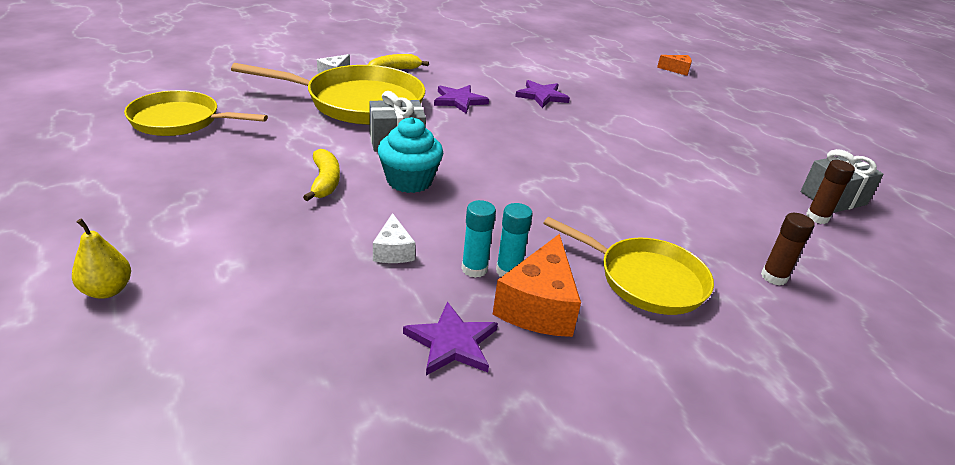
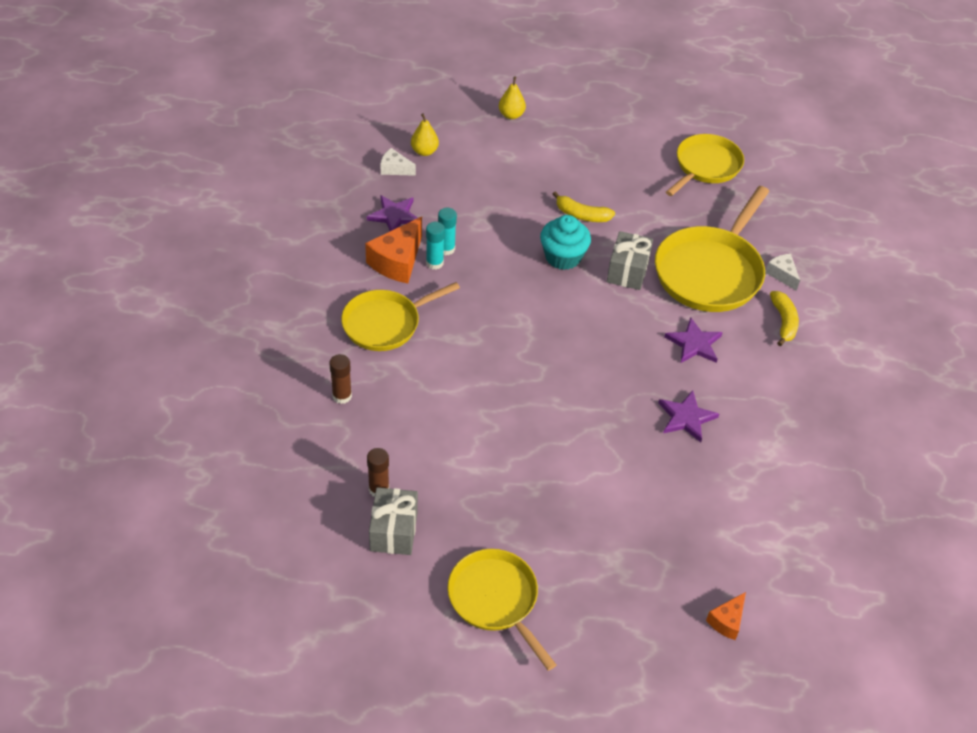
camera: 120 degrees right, 15 degrees up
white cheese [373,213,415,263] -> white cheese moved to [381,148,416,176]
orange cheese [493,234,581,337] -> orange cheese turned 105 degrees counterclockwise [365,217,422,283]
none -> yellow pear [411,114,439,156]
none -> yellow pan [447,549,556,671]

